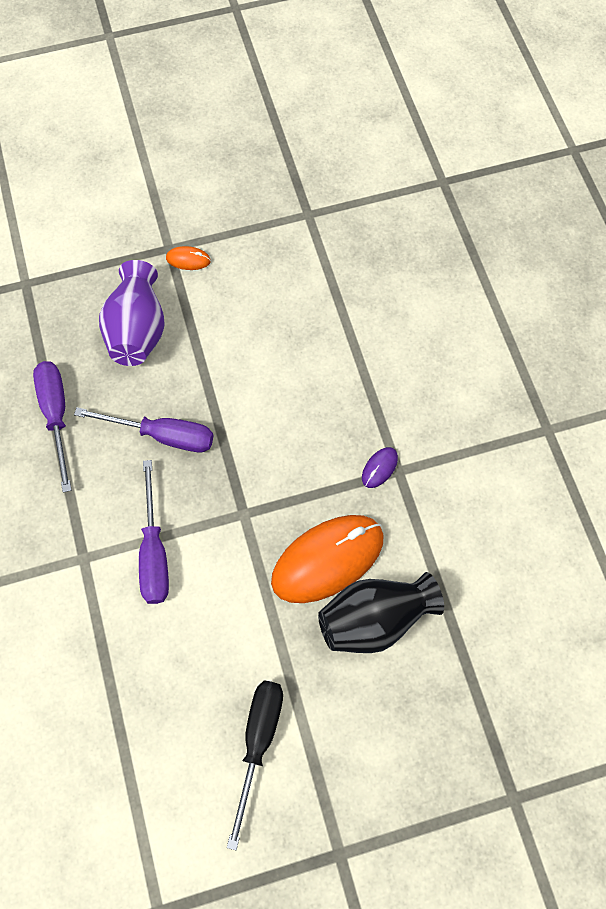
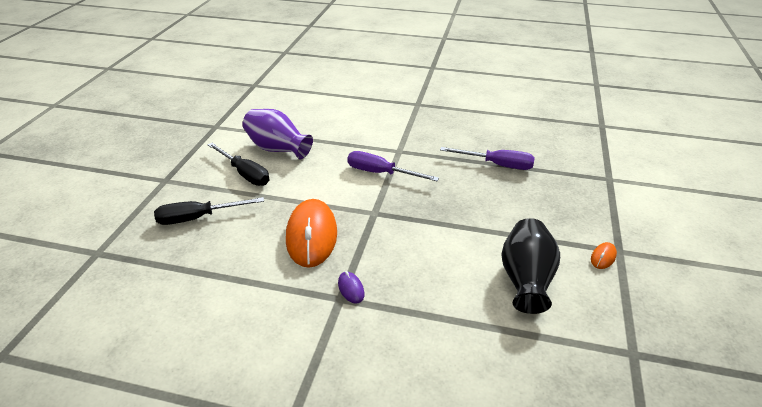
camera: 120 degrees right, 30 degrees down
purple screwdriver [74,407,213,452] -> none
purple vase [99,260,165,366] -> purple vase moved to [242,109,313,159]
black vase [318,572,444,653] -> black vase moved to [501,218,560,314]
none -> black screwdriver [154,197,264,225]

